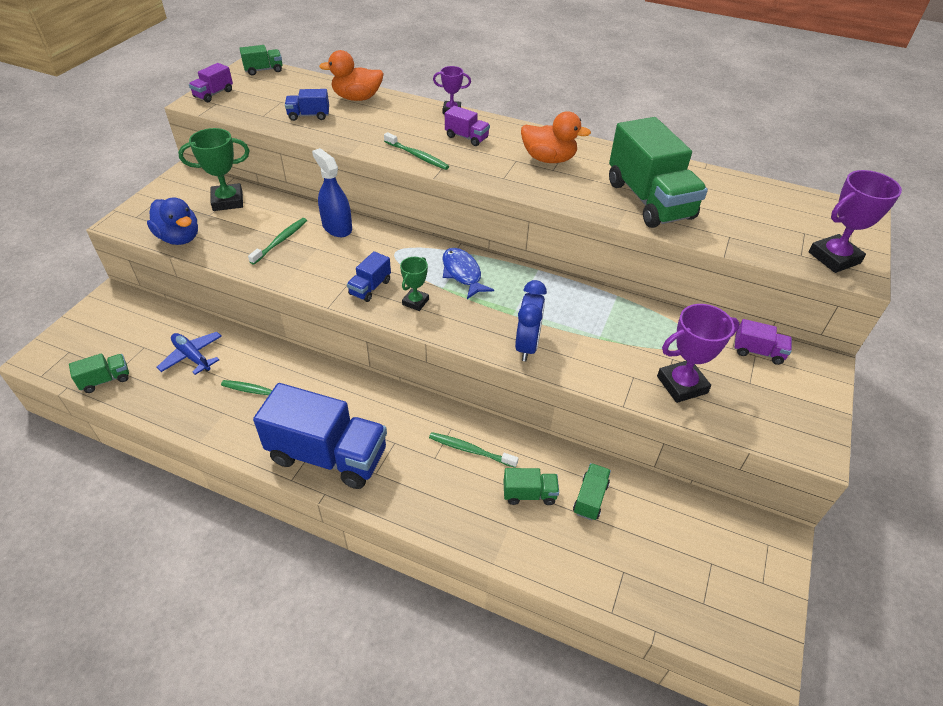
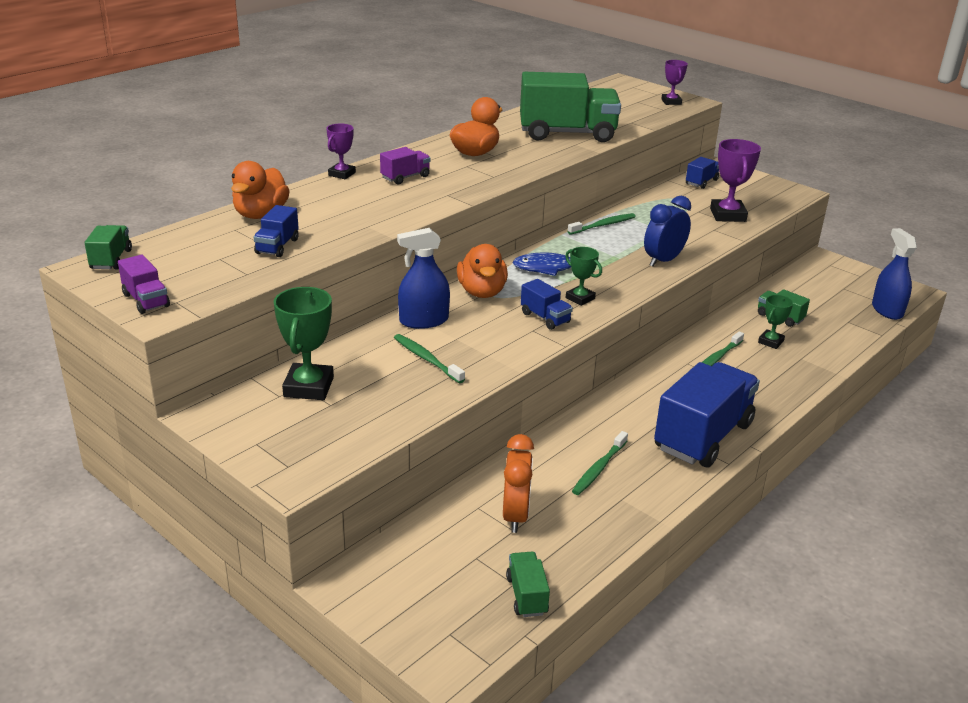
camera: 70 degrees left, 15 degrees down
blue duck [147,198,198,245] -> none
blue plane [156,332,222,375] -> orange clock [503,434,534,533]
green toothbrush [384,132,449,170] -> green toothbrush moved to [567,213,636,235]
green truck [504,468,559,505] -> green trophy [758,295,793,349]
blue clock [515,280,547,361] -> blue clock turned 75 degrees counterclockwise [644,196,691,267]
purple truck [734,319,792,365] -> blue truck [686,157,719,189]
purple trophy [809,170,902,273] -> purple trophy [661,60,688,105], size x0.60
none -> orange duck [457,244,508,298]
none -> blue spray bottle [872,228,917,320]

